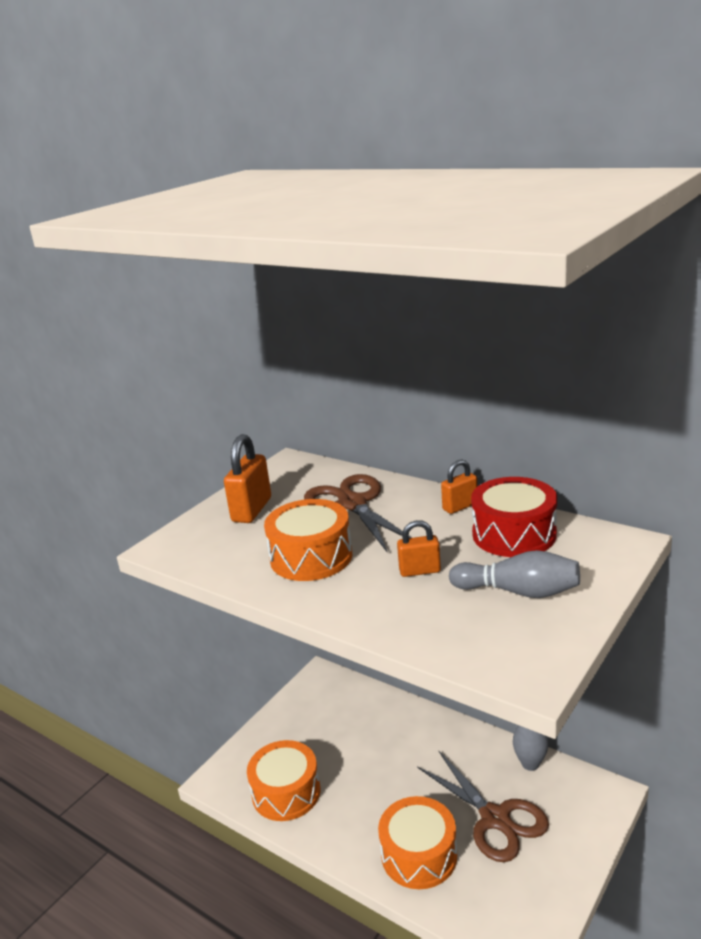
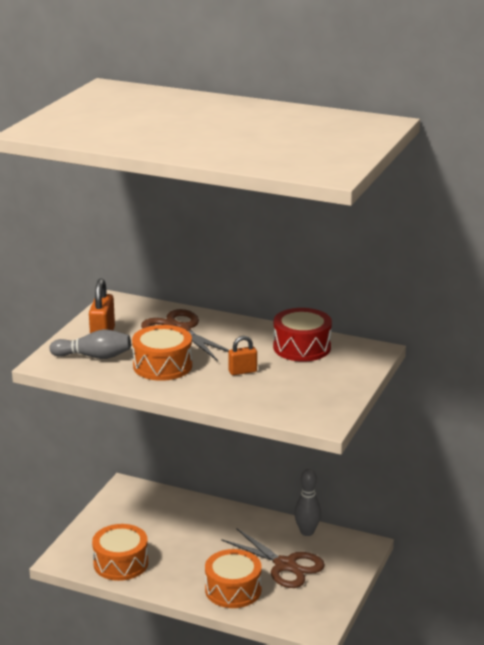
camera: 15 degrees left, 0 degrees up
orange padlock [441,460,477,514] -> none
grey bowling pin [449,550,580,598] -> grey bowling pin moved to [49,329,131,359]

